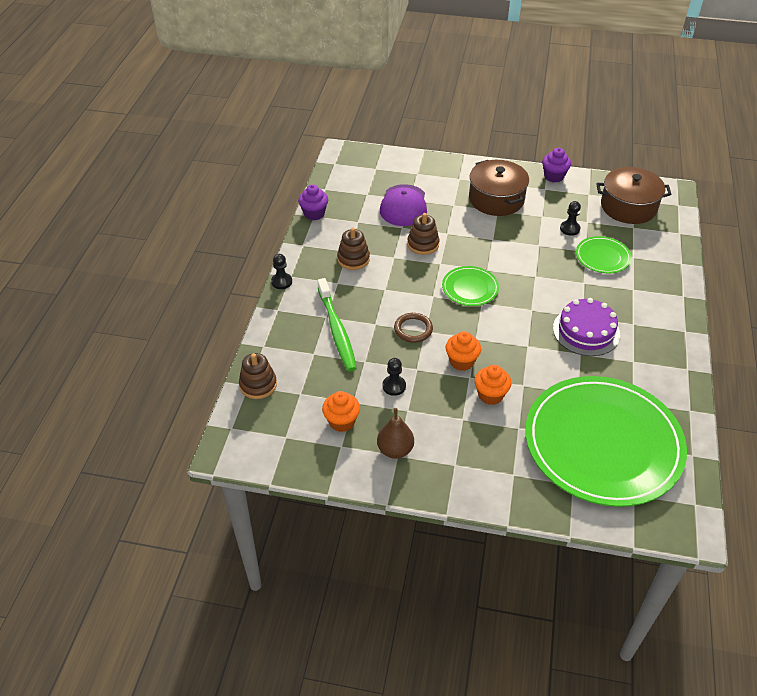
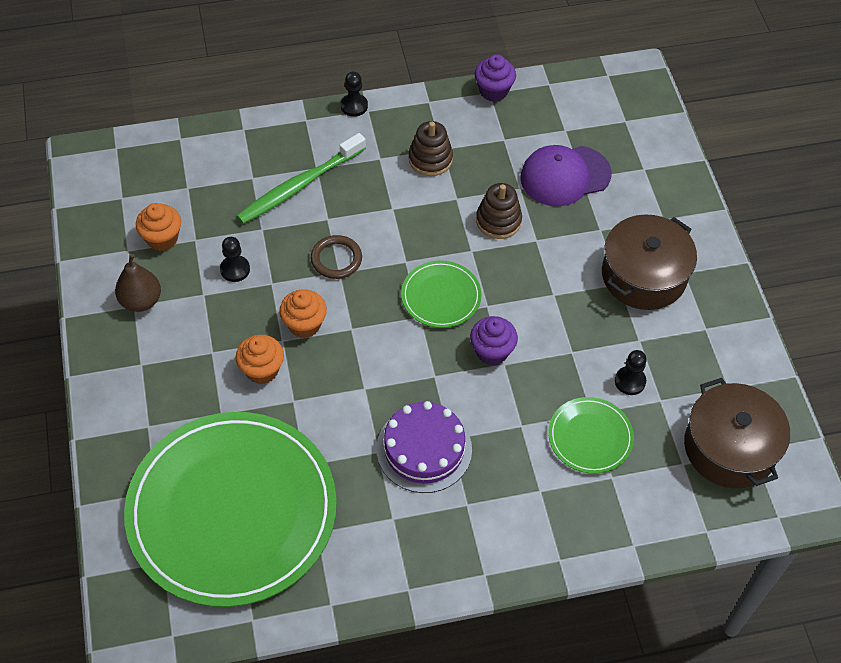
camera: 65 degrees right, 10 degrees up
brown stacking toy [239,353,277,399] -> none
purple cupcake [542,148,571,182] -> purple cupcake moved to [470,316,518,365]

